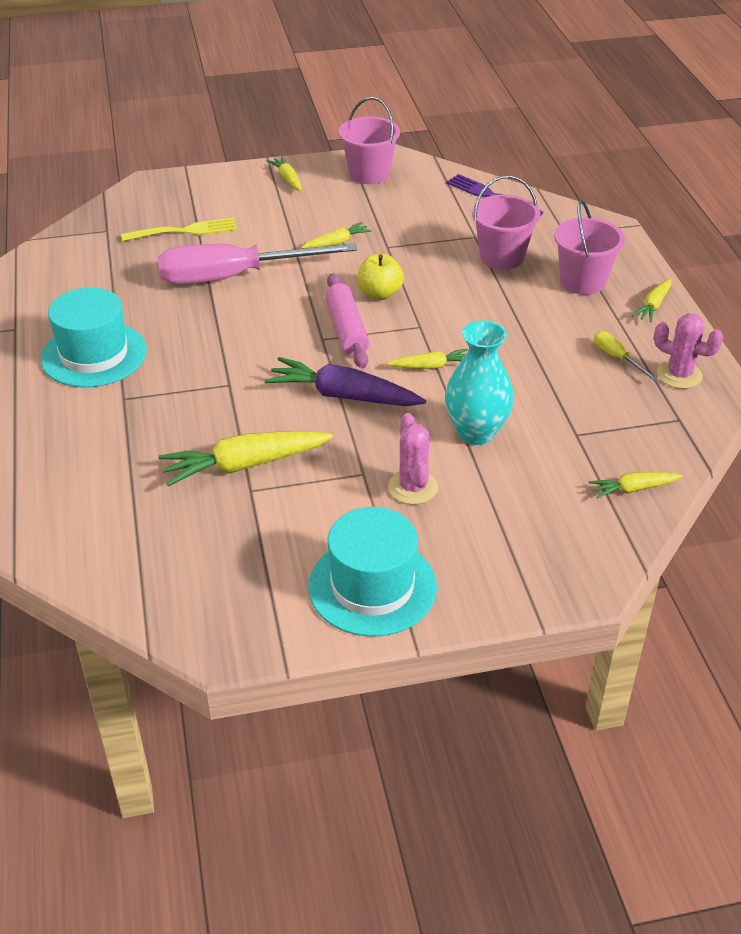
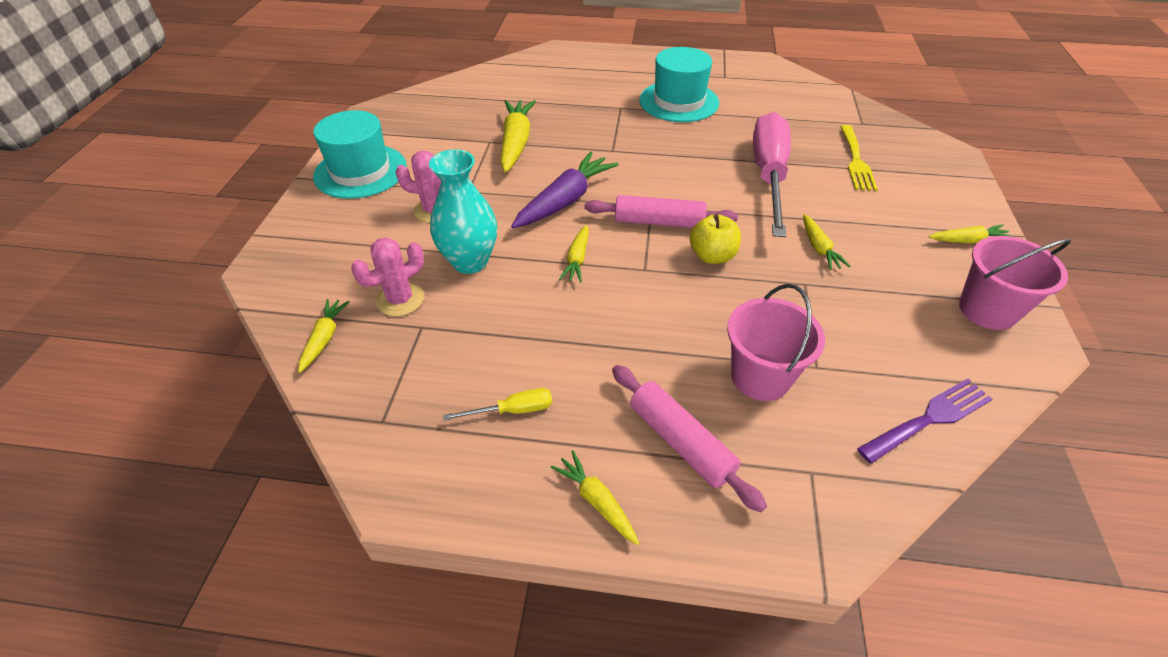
camera: 110 degrees right, 5 degrees up
pink bucket [554,200,625,295] -> pink rolling pin [612,365,767,512]
pink cactus [654,313,724,389] -> pink cactus moved to [351,237,424,316]

